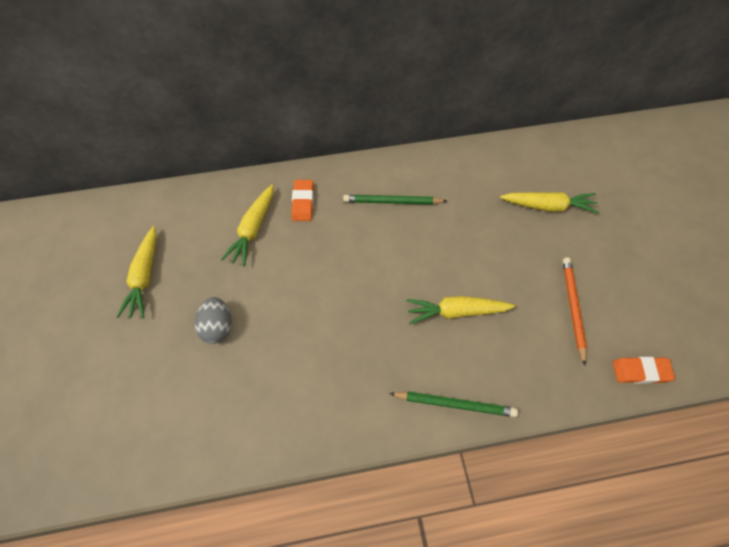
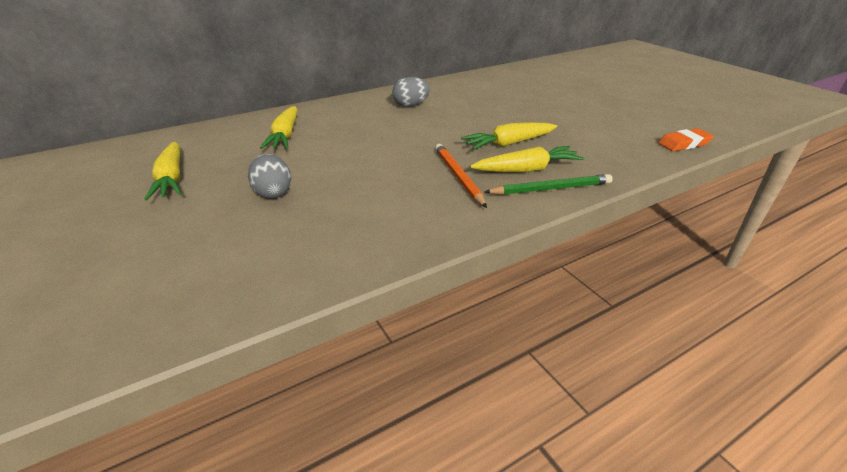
camera: 20 degrees left, 25 degrees down
orange eraser [291,180,314,221] -> none
green pencil [343,195,447,205] -> grey egg [392,77,430,107]
yellow carrot [500,192,599,214] -> yellow carrot moved to [470,146,584,172]
orange pencil [563,257,587,365] -> orange pencil moved to [435,144,487,208]

